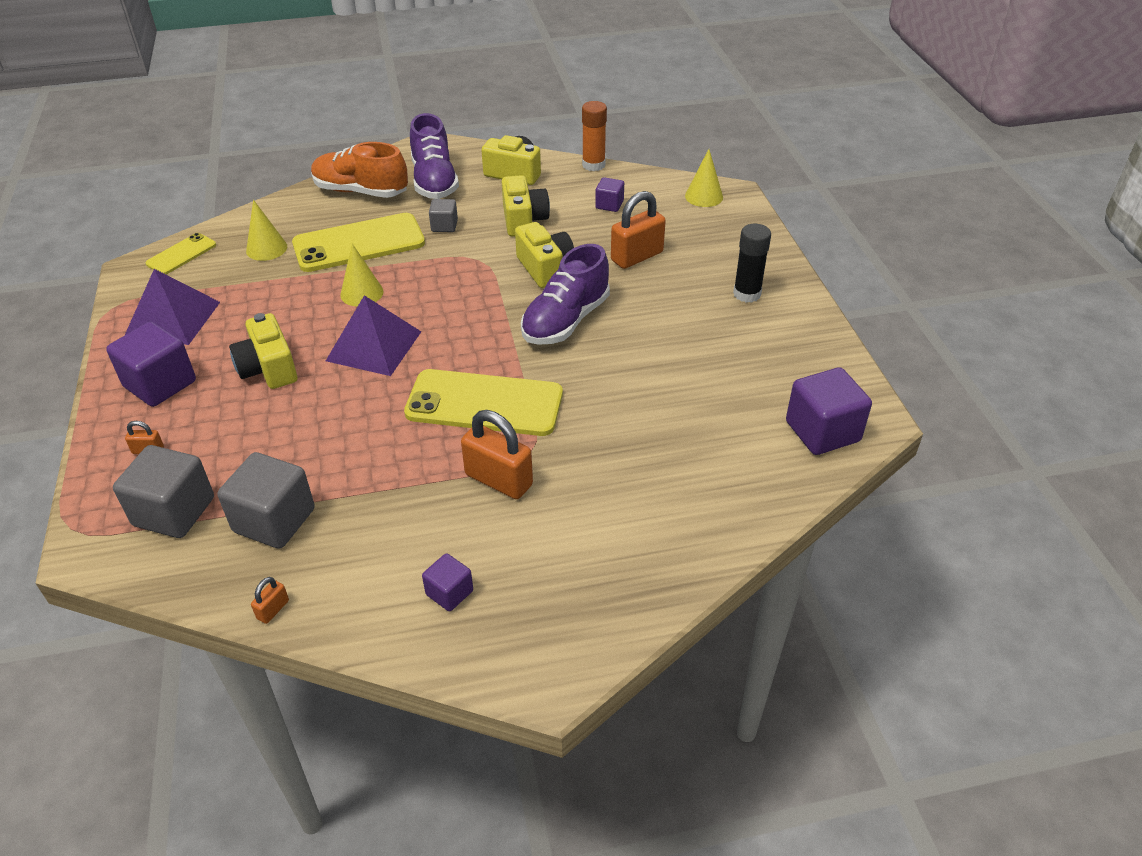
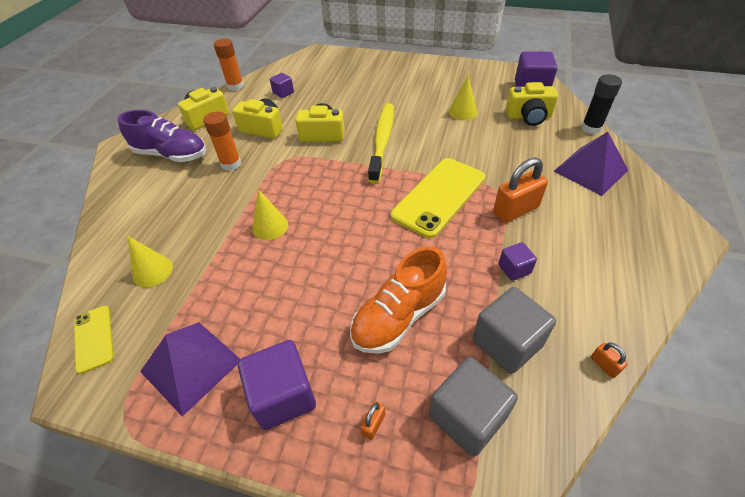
camera: 60 degrees left, 5 degrees up
yellow camera [229,313,297,389] -> yellow camera moved to [506,82,558,126]
yellow phone [292,213,425,272] -> none
orange shoe [311,142,408,198] -> orange shoe moved to [350,247,447,354]
purple pyramid [326,295,421,376] -> purple pyramid moved to [554,132,628,196]
purple cube [422,553,473,611] -> purple cube moved to [498,242,537,281]
grey cube [429,199,458,232] -> orange glue stick [203,111,241,171]
purple shoe [521,244,610,345] -> yellow toothbrush [368,103,394,183]
orange padlock [611,191,666,269] -> none
yellow cone [685,149,723,207] -> yellow cone moved to [449,76,477,120]
black glue stick [733,224,771,303] -> black glue stick moved to [581,74,622,134]

